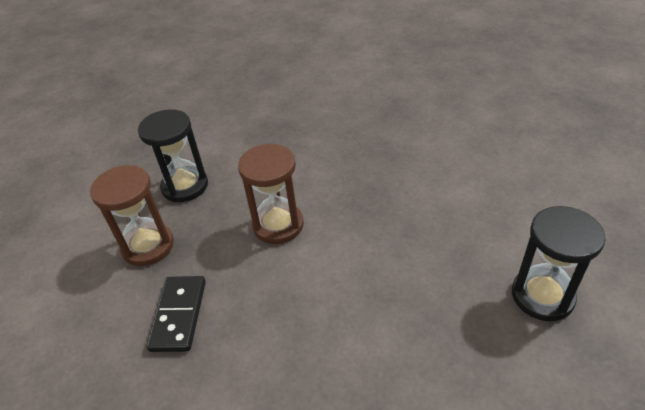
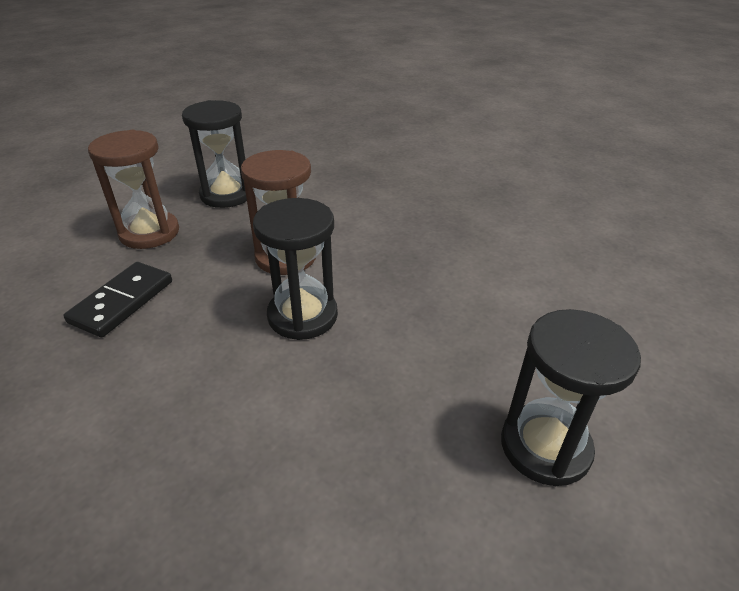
camera: 20 degrees right, 5 degrees down
none -> black hourglass [253,198,338,340]

